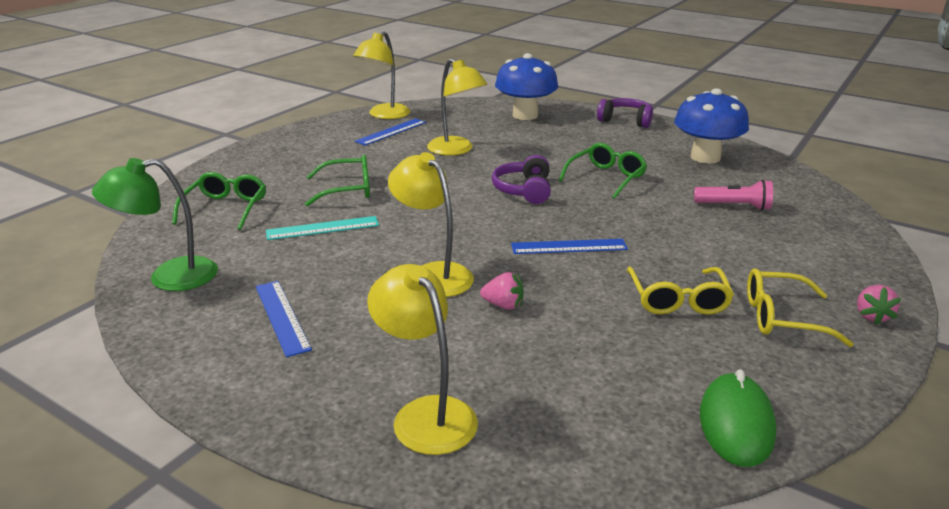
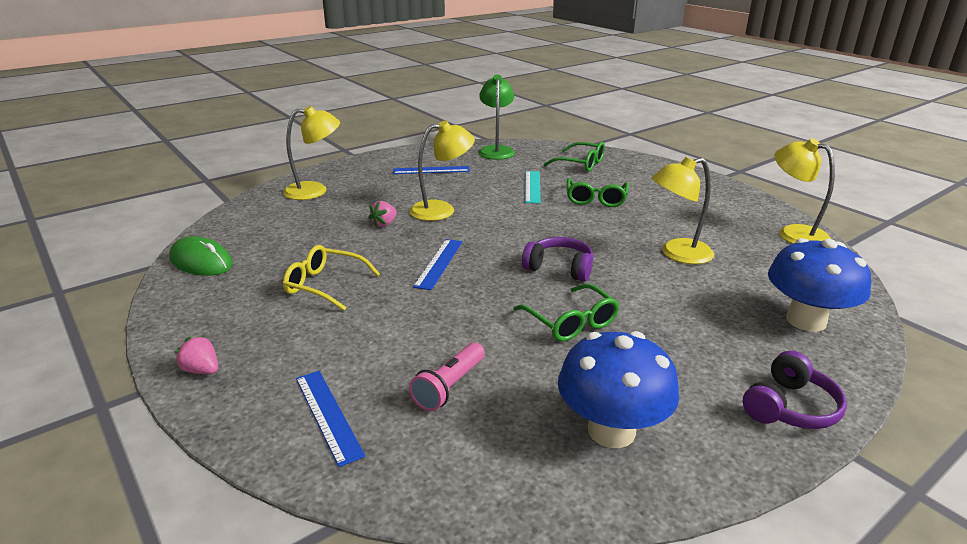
camera: 110 degrees right, 0 degrees up
blue ruler [355,118,426,146] -> blue ruler moved to [296,371,366,467]
yellow glasses [747,268,854,347] -> none

